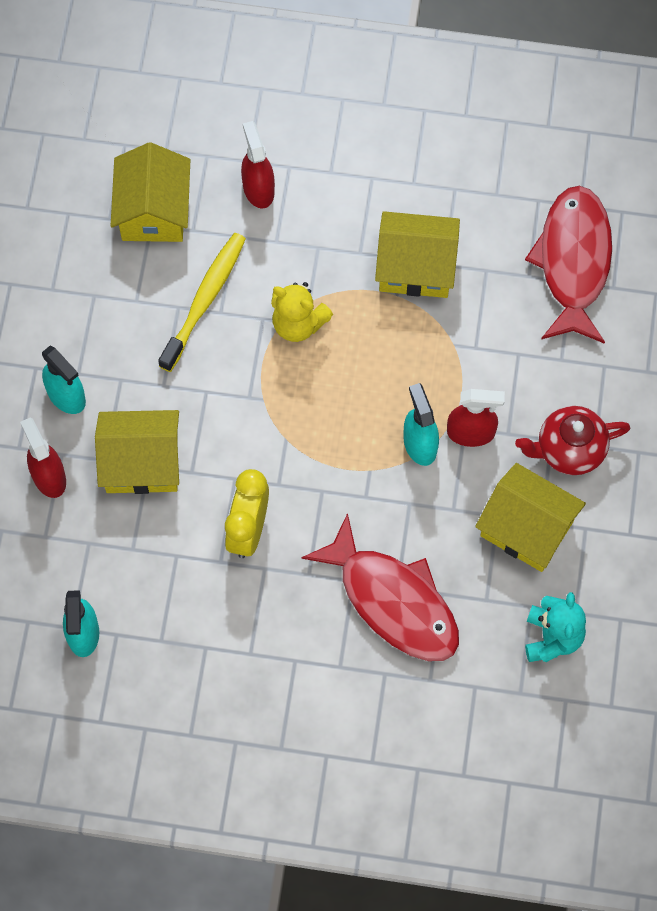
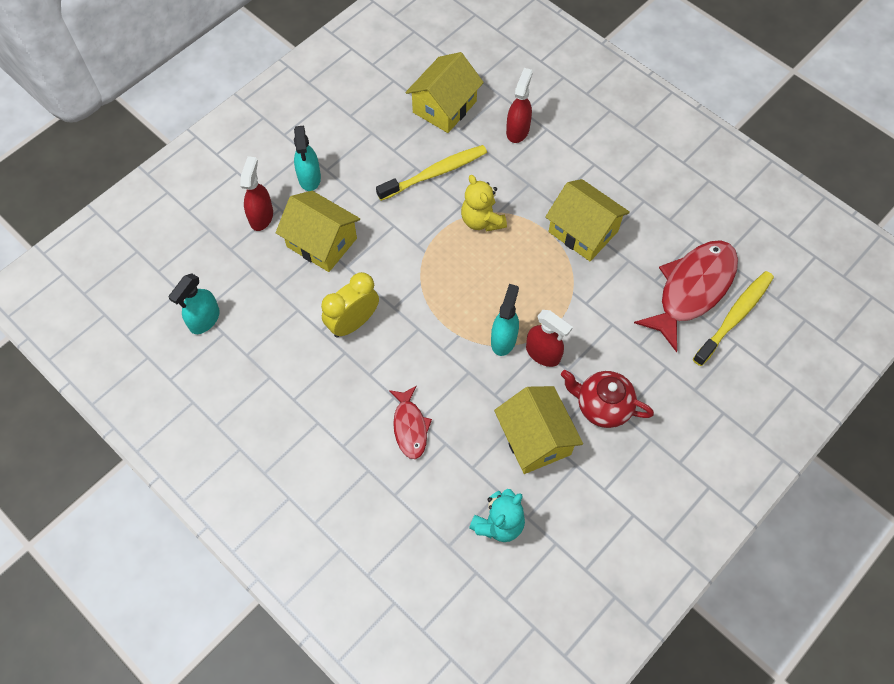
camera: 35 degrees right, 5 degrees down
red fish [302,513,459,661] -> red fish [389,386,432,459], size x0.54
none -> yellow toothbrush [693,271,774,366]

